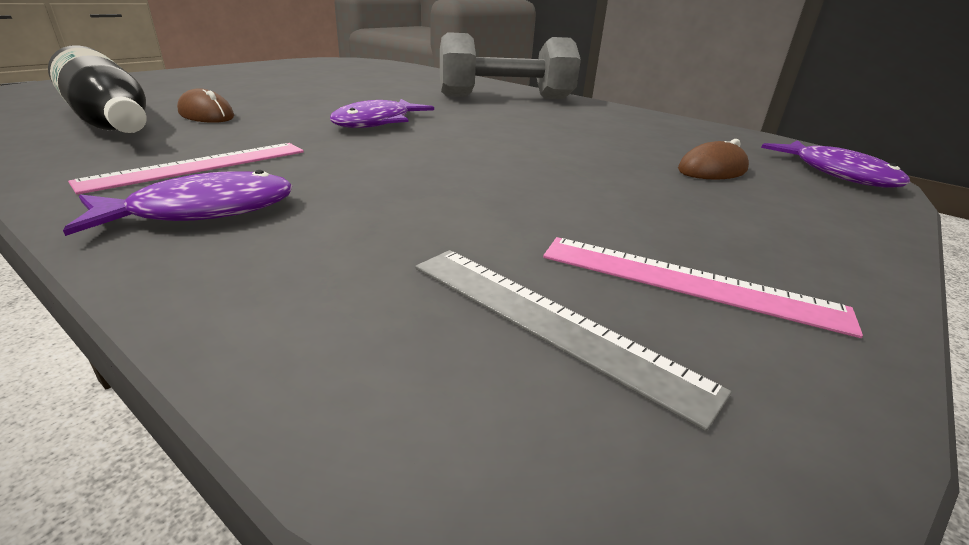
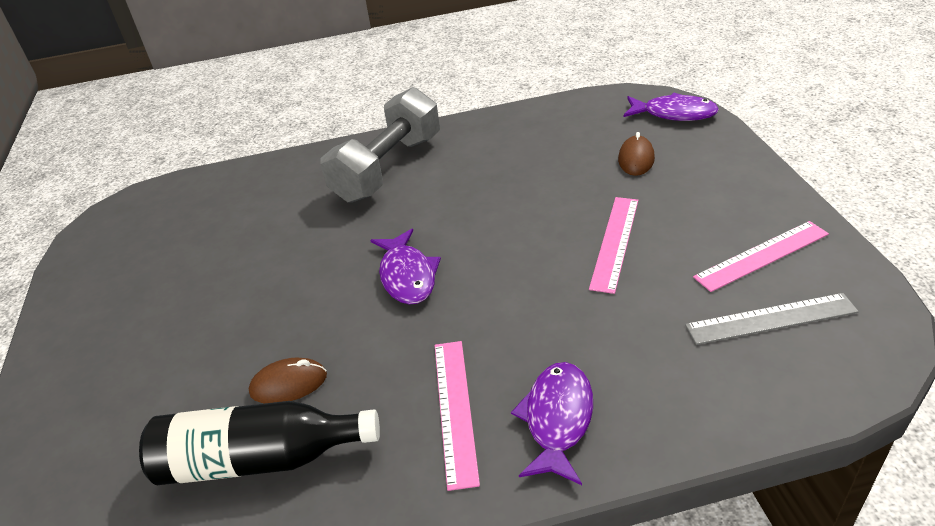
camera: 45 degrees left, 10 degrees up
none -> pink ruler [589,197,638,294]

